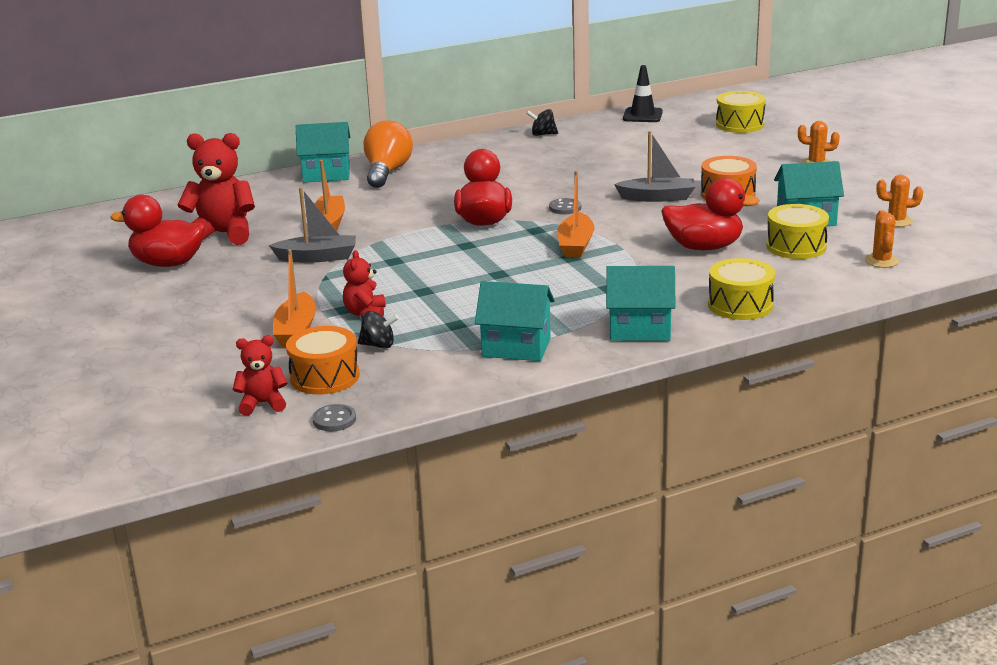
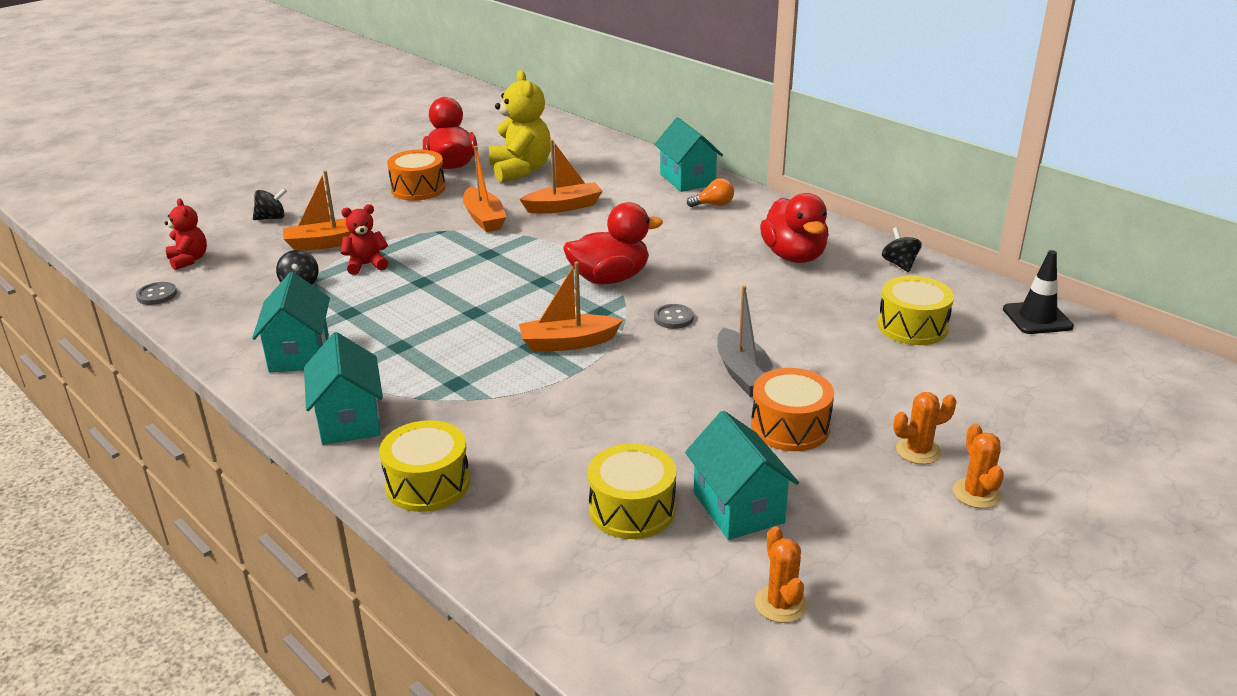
camera: 70 degrees right, 5 degrees up
red teddy bear [177,133,255,245] -> yellow teddy bear [489,70,551,182]
grey boat [269,187,356,263] -> orange boat [463,146,506,232]
orange drum [286,326,360,395] -> orange drum moved to [387,150,446,201]
orange light bulb [364,120,413,188] -> orange light bulb [687,178,734,207], size x0.50
red duck [661,178,760,250] -> red duck moved to [760,193,829,263]
yellow drum [716,91,766,133] -> yellow drum moved to [878,276,954,345]
orange cactus [865,210,899,268] -> orange cactus moved to [893,392,956,464]
none -> black spinning top [253,188,287,220]

